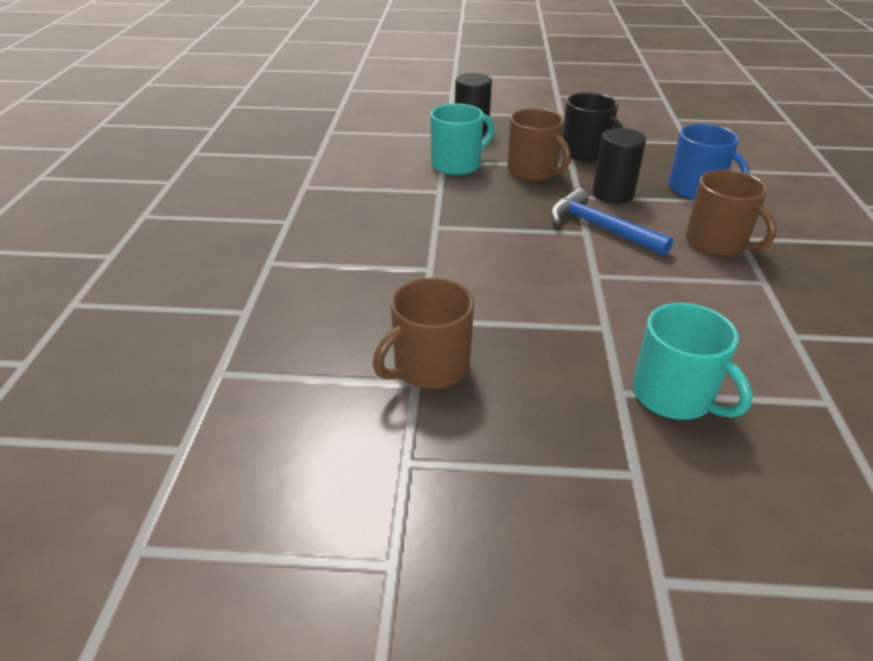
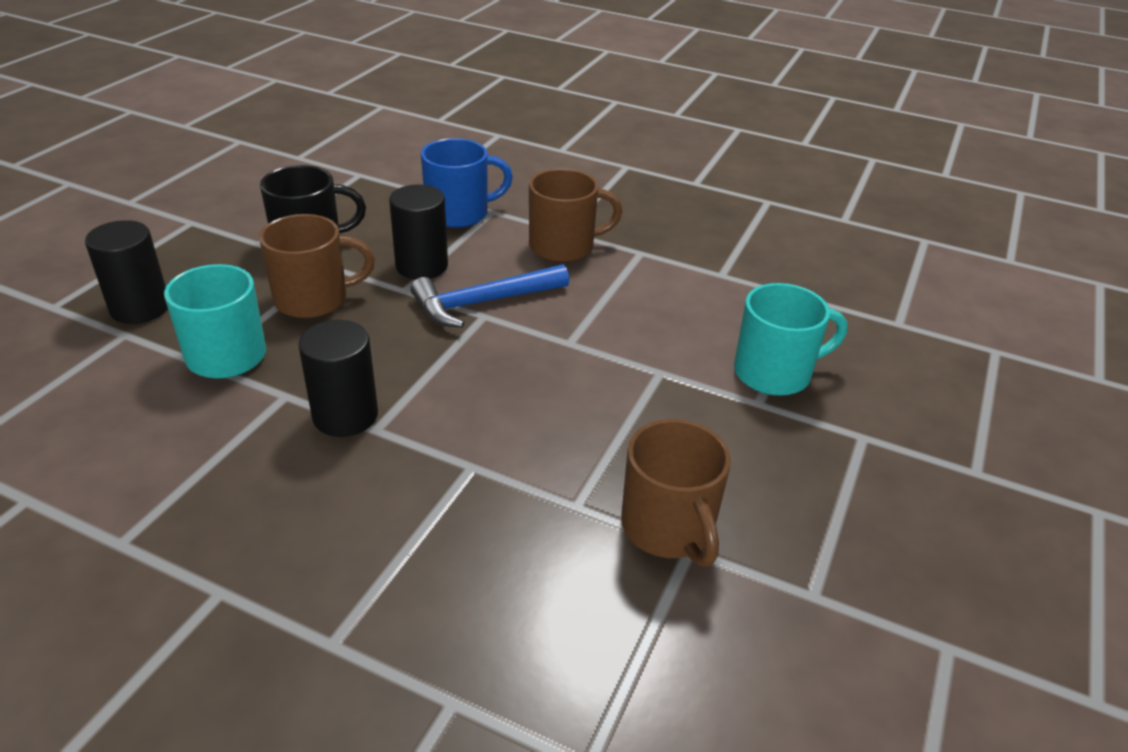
camera: 70 degrees left, 0 degrees up
none -> black cylinder [298,320,378,437]

